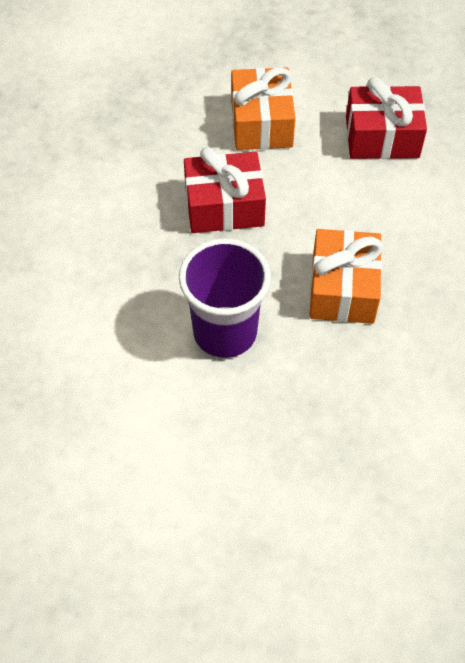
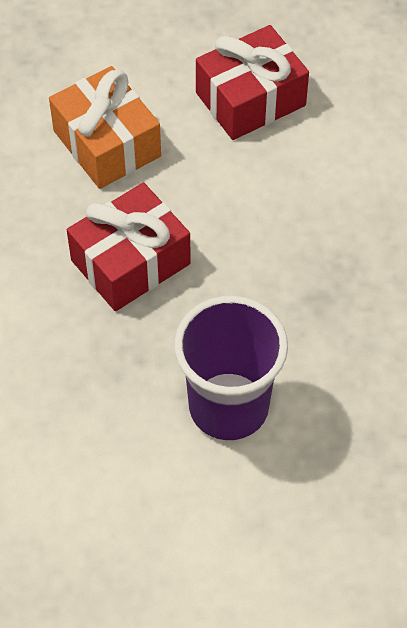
camera: 30 degrees left, 0 degrees up
orange gift [309,229,383,324] -> none

